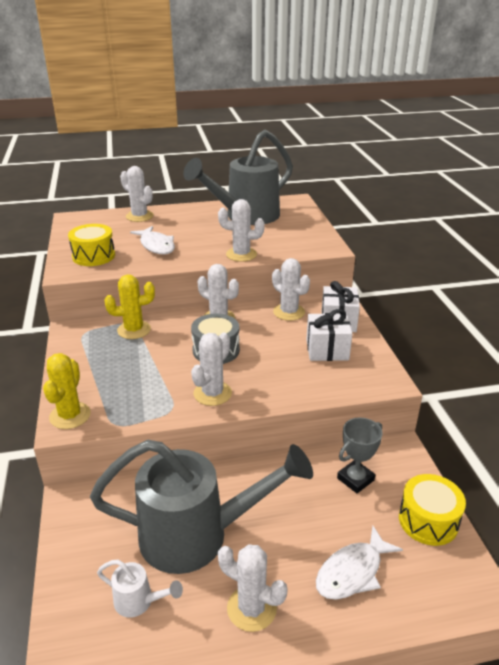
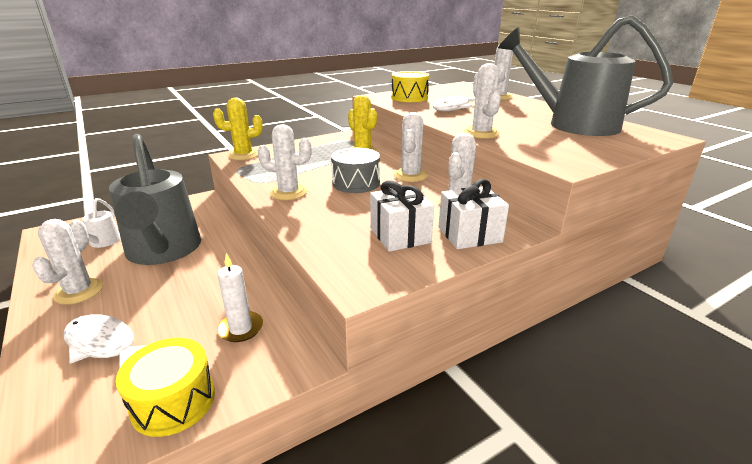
camera: 70 degrees right, 5 degrees down
grey trophy [337,417,383,493] -> white candle [217,253,263,342]

